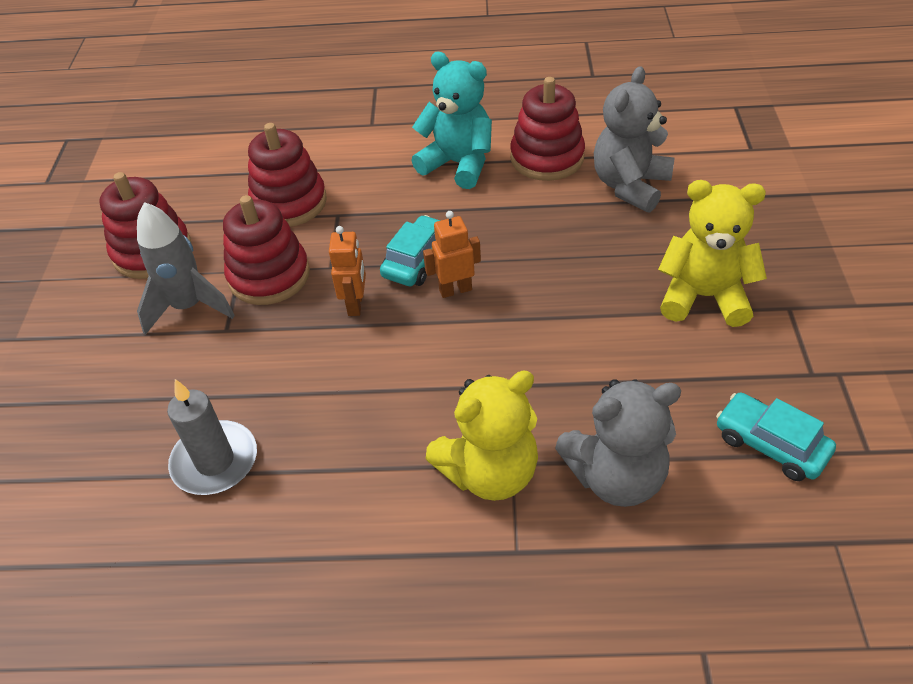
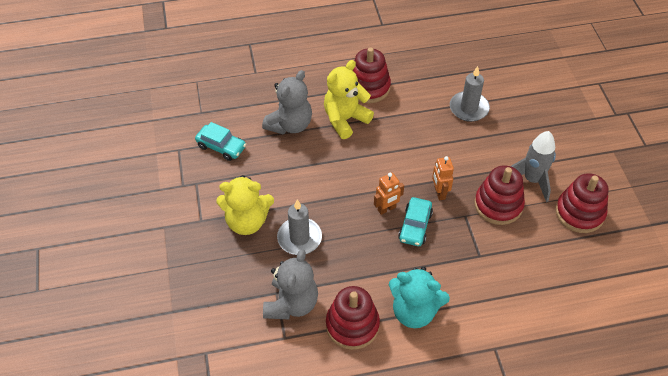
camera: 165 degrees right, 5 degrees up
red stacking toy [248,123,327,227] -> red stacking toy moved to [353,47,391,103]
grey teddy bear [555,379,681,507] -> grey teddy bear turned 150 degrees clockwise [262,70,312,135]
none -> grey candle [277,200,322,255]

